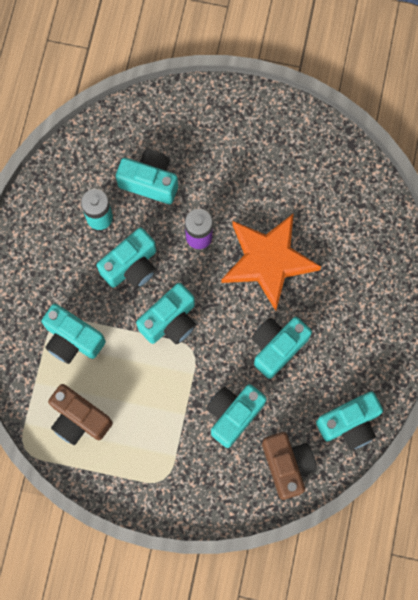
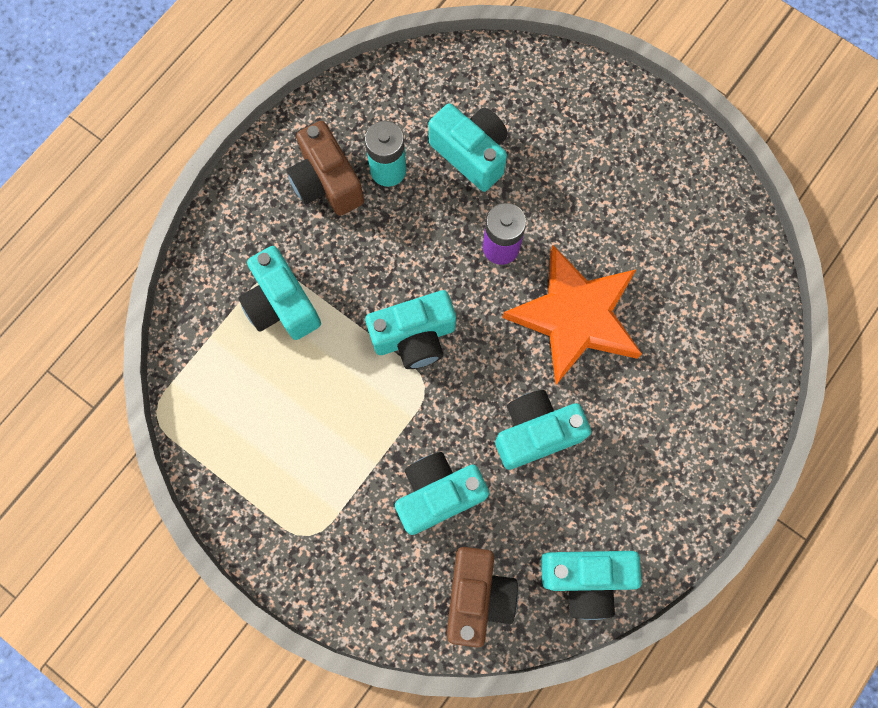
camera: 25 degrees right, 0 degrees up
brown camera [48,384,113,445] -> brown camera moved to [287,121,364,216]
turquoise camera [97,228,156,289] -> none

